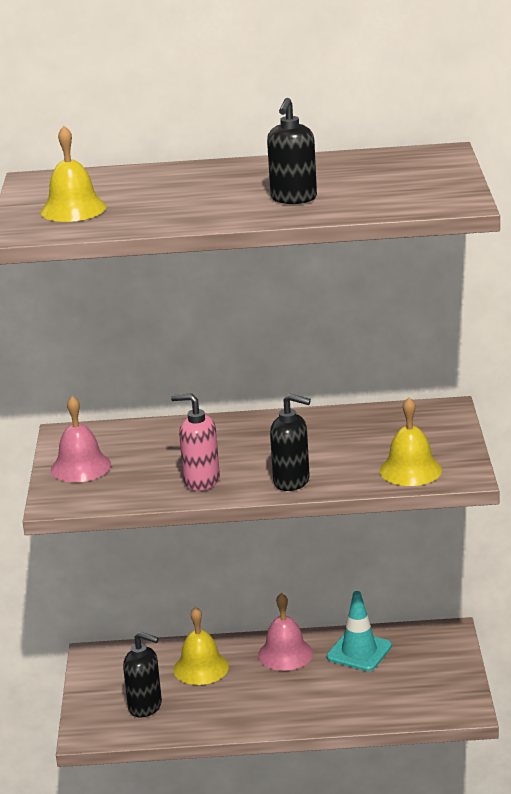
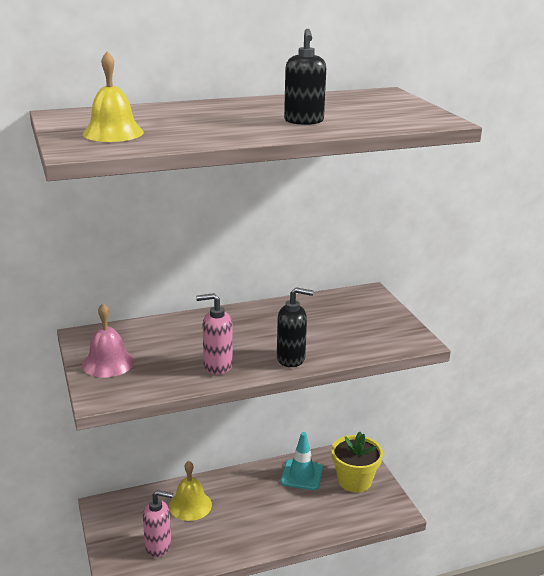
camera: 20 degrees left, 0 degrees up
black soap dispenser [123,632,162,718] -> pink soap dispenser [143,490,173,558]
pink bell [258,593,313,671] -> none
yellow bell [380,397,442,486] -> none
none -> yellow flower pot [331,432,383,493]

